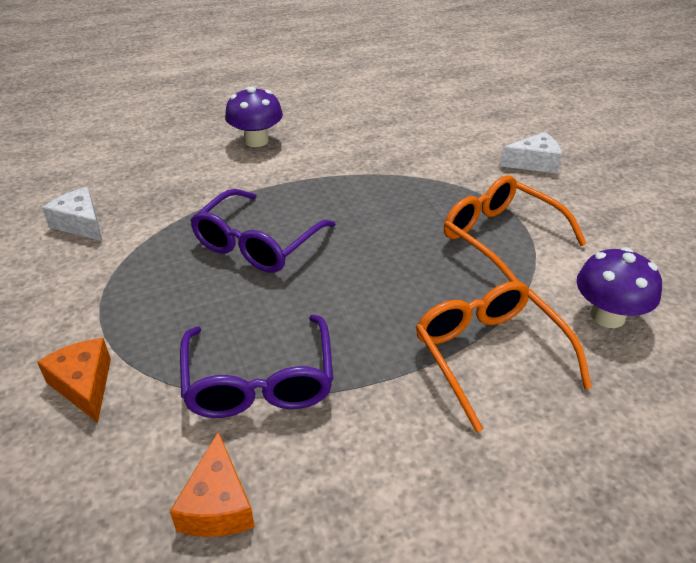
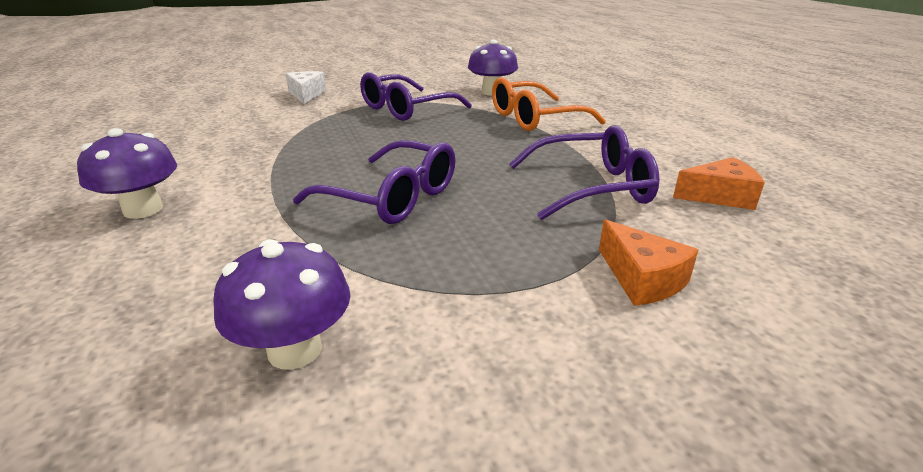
camera: 90 degrees left, 10 degrees down
orange cheese [37,338,111,423] -> orange cheese turned 90 degrees counterclockwise [599,219,698,306]
white cheese [42,187,102,241] -> purple mushroom [213,239,350,370]
orange glasses [444,175,587,282] -> purple glasses [360,72,472,121]

